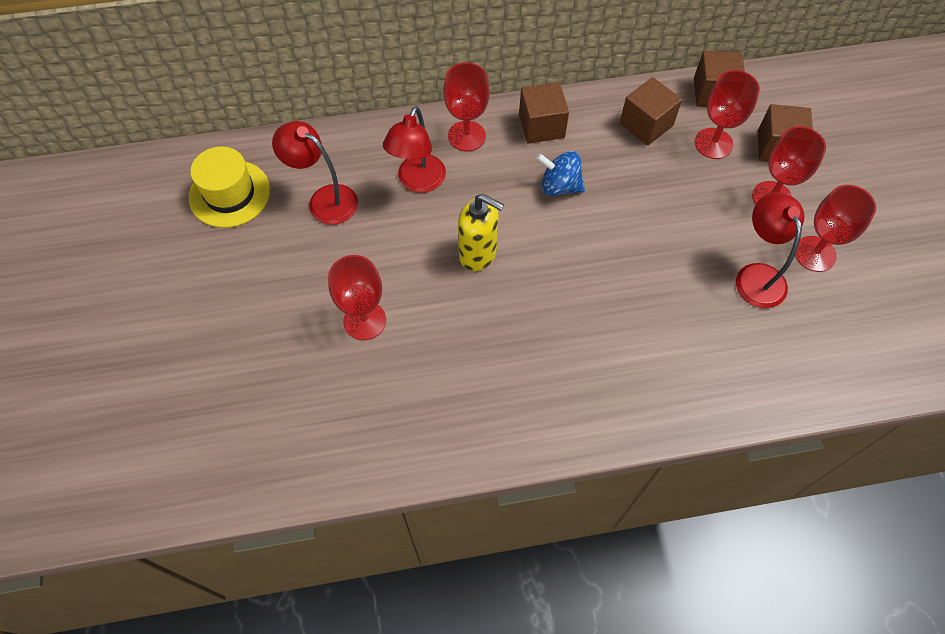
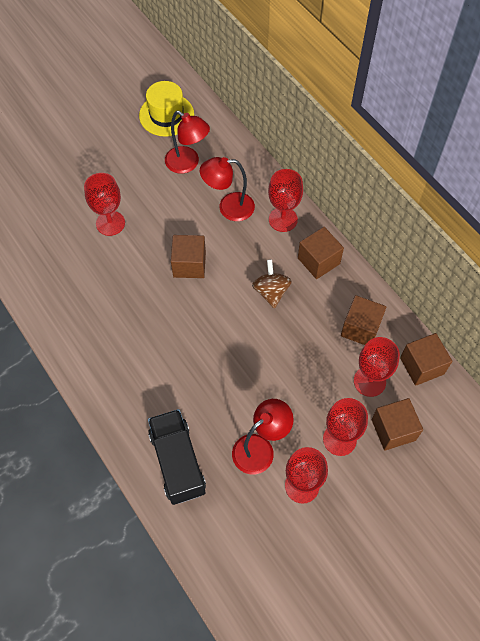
camera: 65 degrees right, 0 degrees up
red lamp [272,121,358,225] -> red lamp turned 120 degrees clockwise [165,111,210,174]
yellow soap dispenser [458,194,504,271] -> brown cube [171,235,206,278]
blue spinning top [536,151,585,196] -> brown spinning top [252,259,292,308]
none -> black truck [148,409,206,505]

